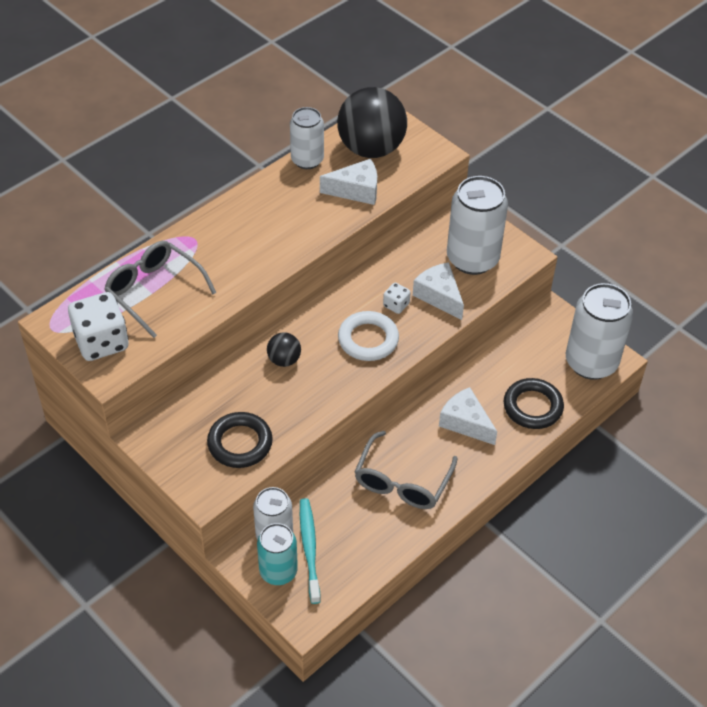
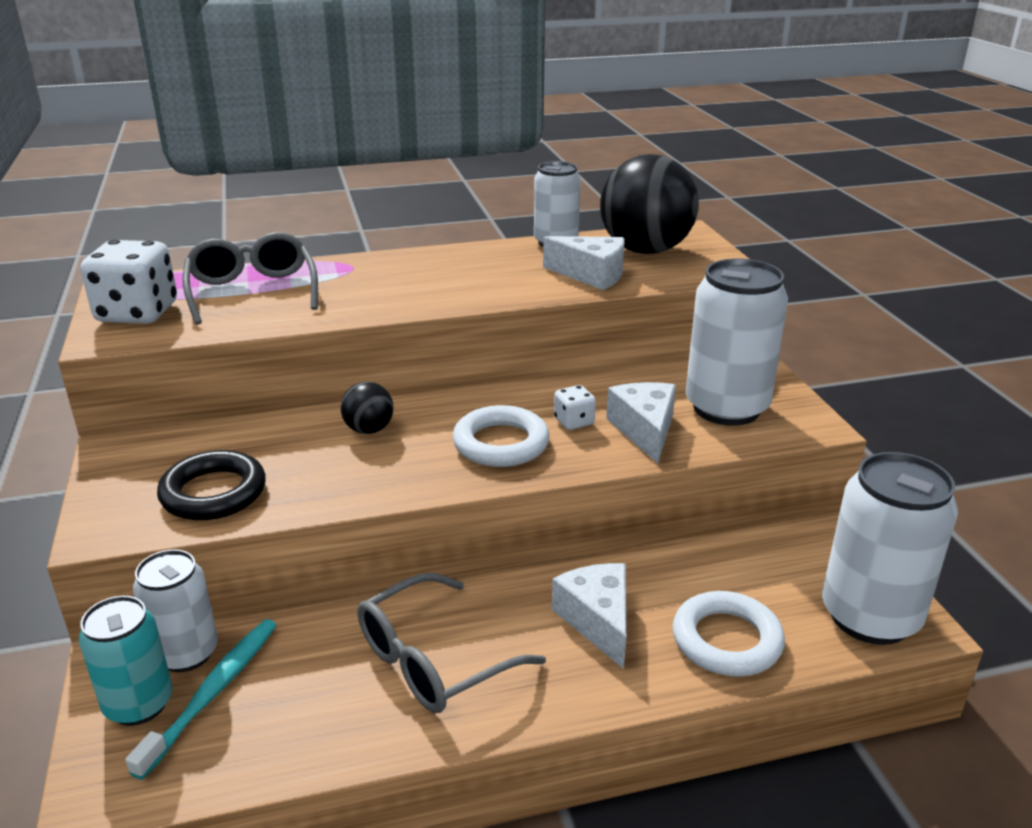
camera: 30 degrees right, 20 degrees down
black ring [504,378,564,429] -> white ring [673,591,785,677]

